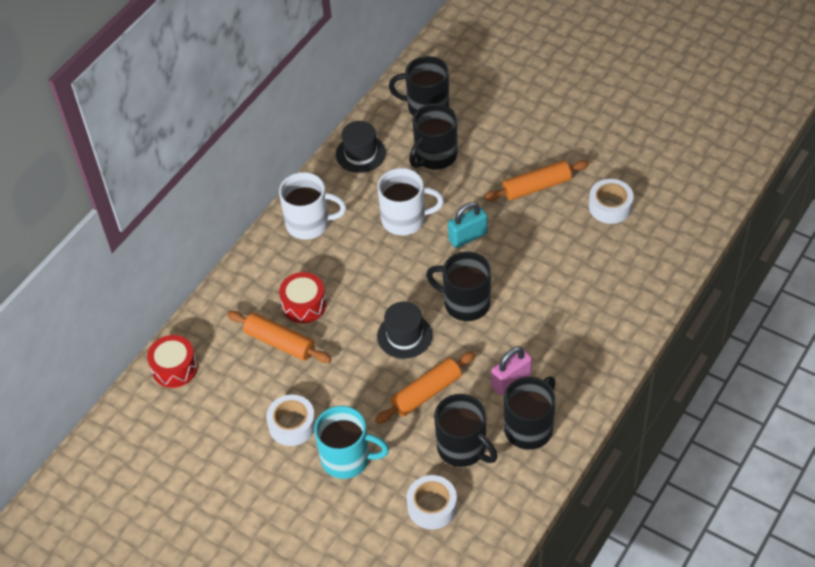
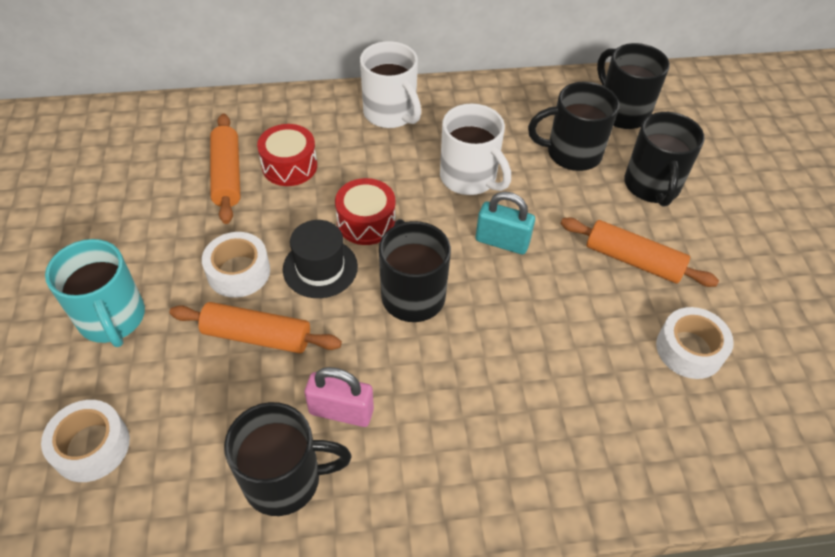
camera: 45 degrees right, 0 degrees up
red drum [147,335,198,388] -> red drum moved to [335,178,396,245]
white tape [266,394,316,446] -> white tape moved to [202,232,270,298]
black hat [336,121,386,173] -> none
black mug [434,394,498,467] -> black mug moved to [624,112,705,207]

